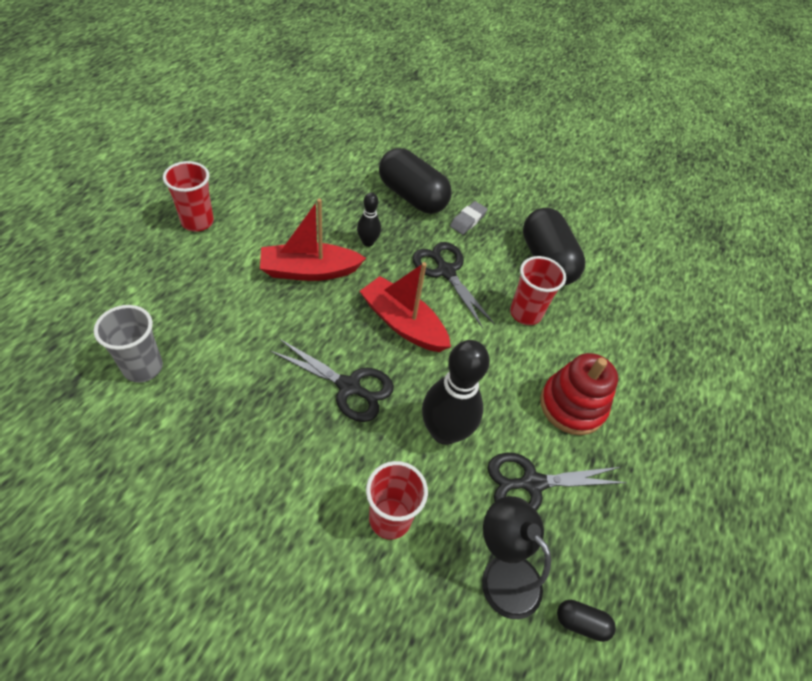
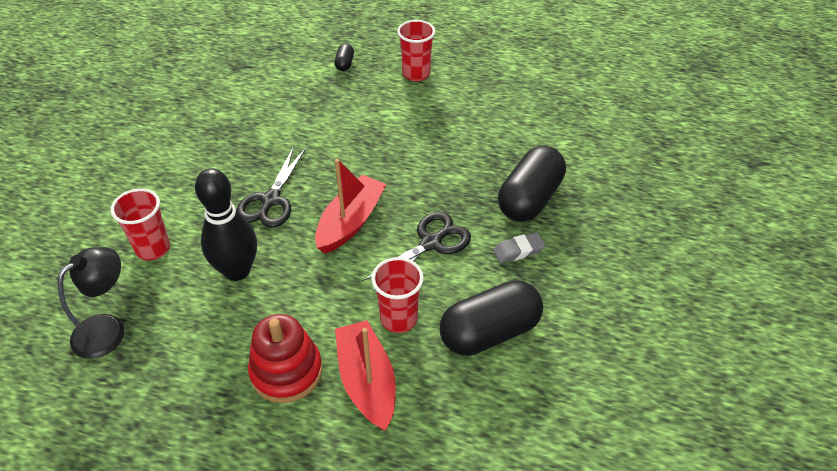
camera: 85 degrees right, 5 degrees down
grey cup [94,305,163,383] -> none
red boat [260,199,366,281] -> red boat moved to [335,320,396,430]
black bowling pin [357,193,381,247] -> none
grey eraser [450,201,488,234] -> grey eraser turned 45 degrees counterclockwise [493,232,545,263]
black scissors [487,453,627,511] -> none
black capsule [557,600,616,642] -> black capsule moved to [335,44,354,71]

